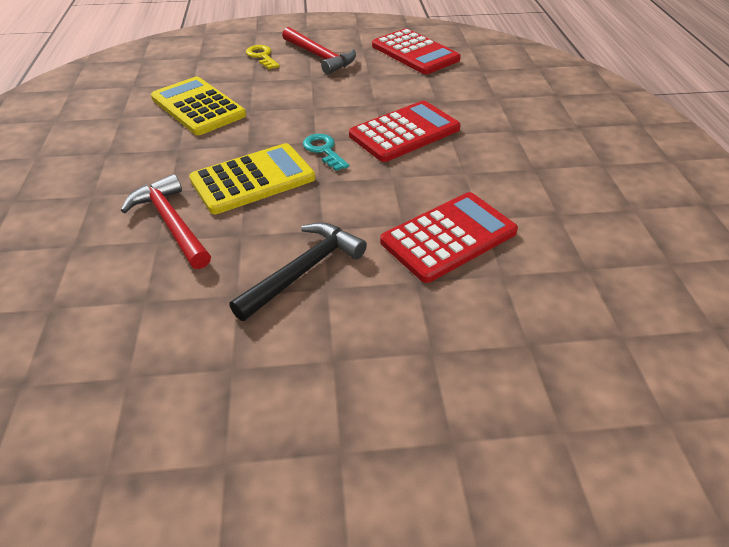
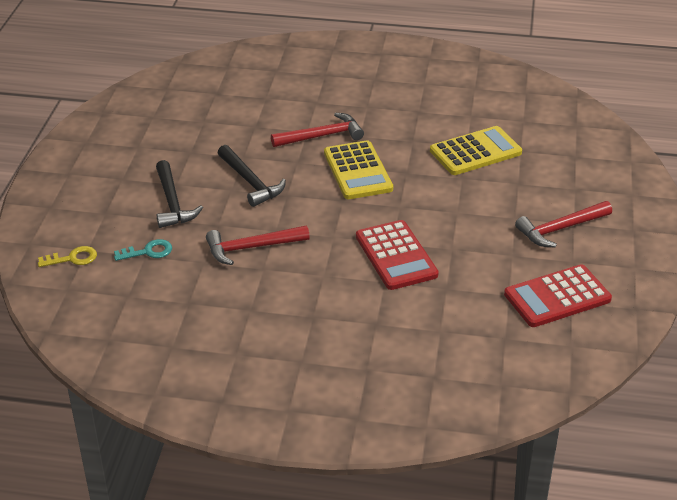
camera: 105 degrees right, 5 degrees down
yellow key [246,45,280,69] -> yellow key moved to [38,246,97,267]
turquoise key [303,134,349,171] -> turquoise key moved to [114,239,172,261]
red calculator [380,192,518,283] -> red hammer [206,225,310,265]
none -> black hammer [156,160,203,228]

